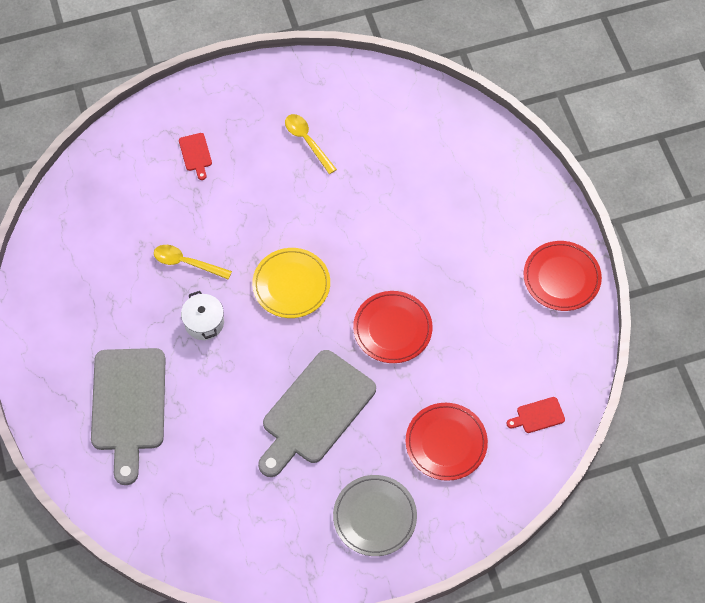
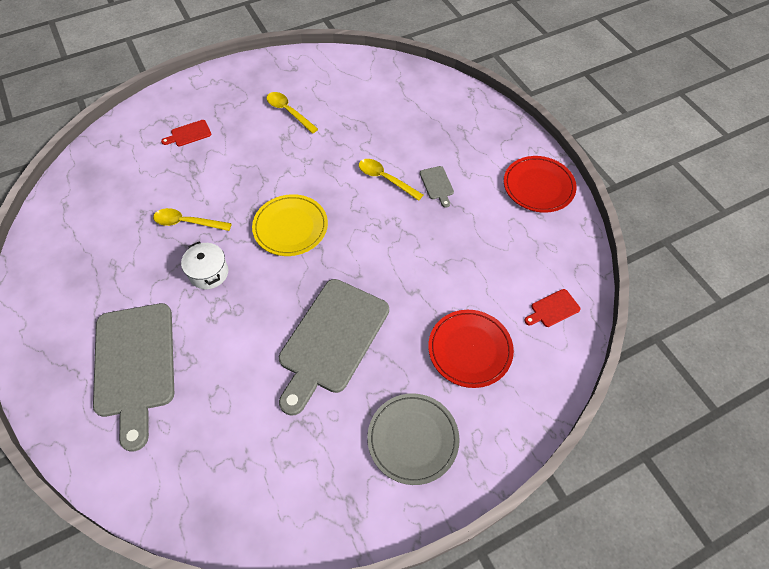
camera: 10 degrees left, 5 degrees down
red cutting board [179,133,212,180] -> red cutting board turned 90 degrees clockwise [161,120,211,146]
red plate [353,291,433,363] -> none
none -> yellow spoon [359,159,423,201]
none -> grey cutting board [420,166,454,208]

